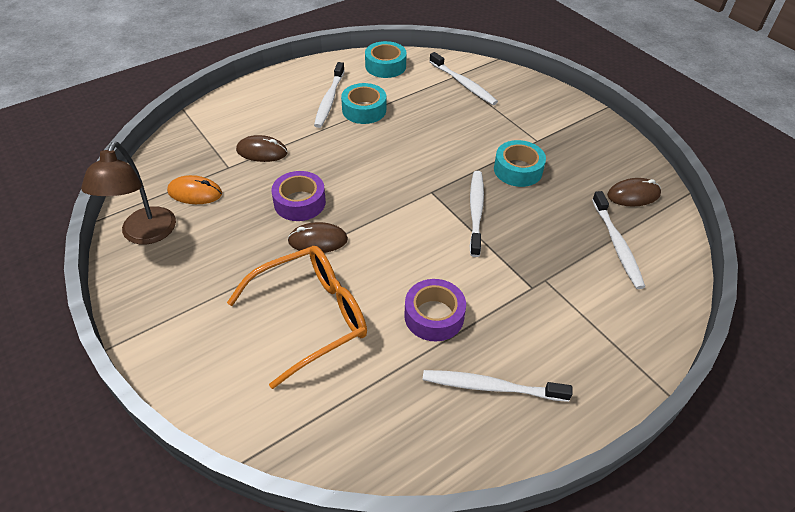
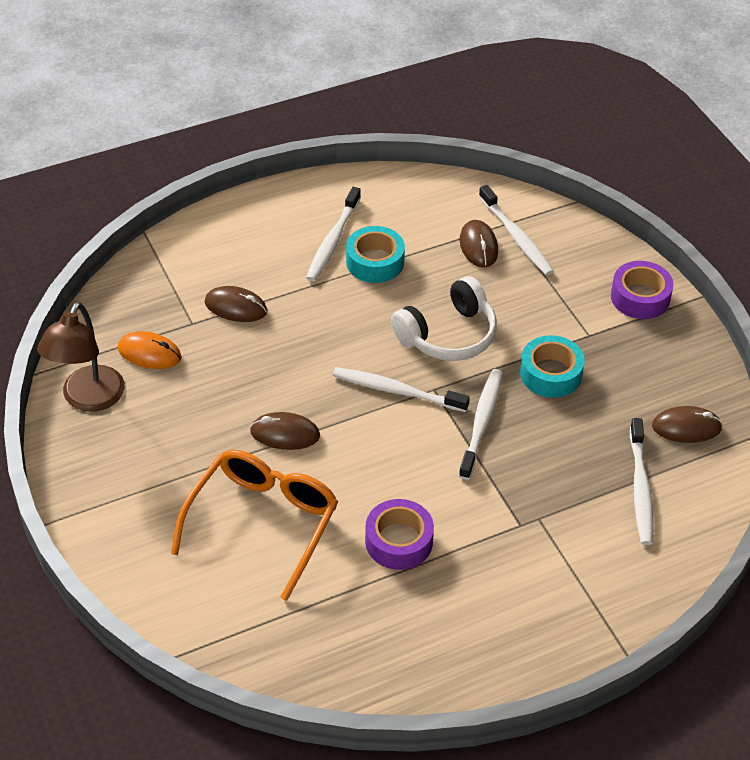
camera: 10 degrees right, 0 degrees up
orange glasses [227,246,367,389] -> orange glasses turned 45 degrees counterclockwise [171,450,338,601]
purple tape [271,171,326,221] -> purple tape moved to [611,261,674,319]
turquoise tape [365,41,407,78] -> none
white toothbrush [422,370,573,402] -> white toothbrush moved to [333,367,470,412]
none -> white headphones [391,276,497,361]
none -> brown mouse [460,220,498,268]

